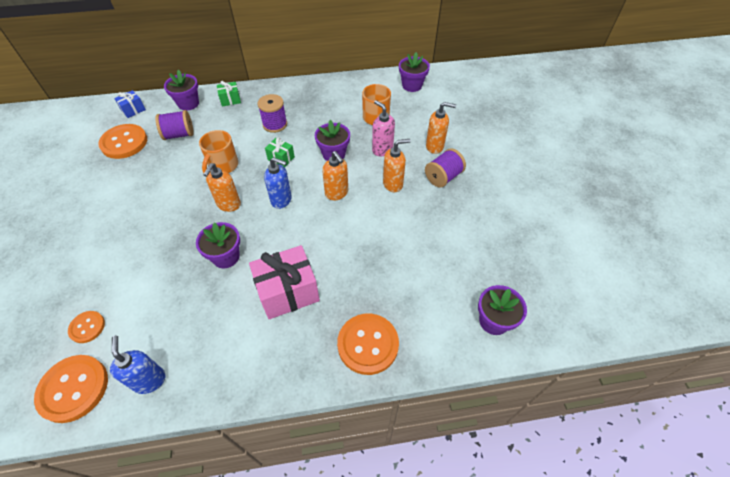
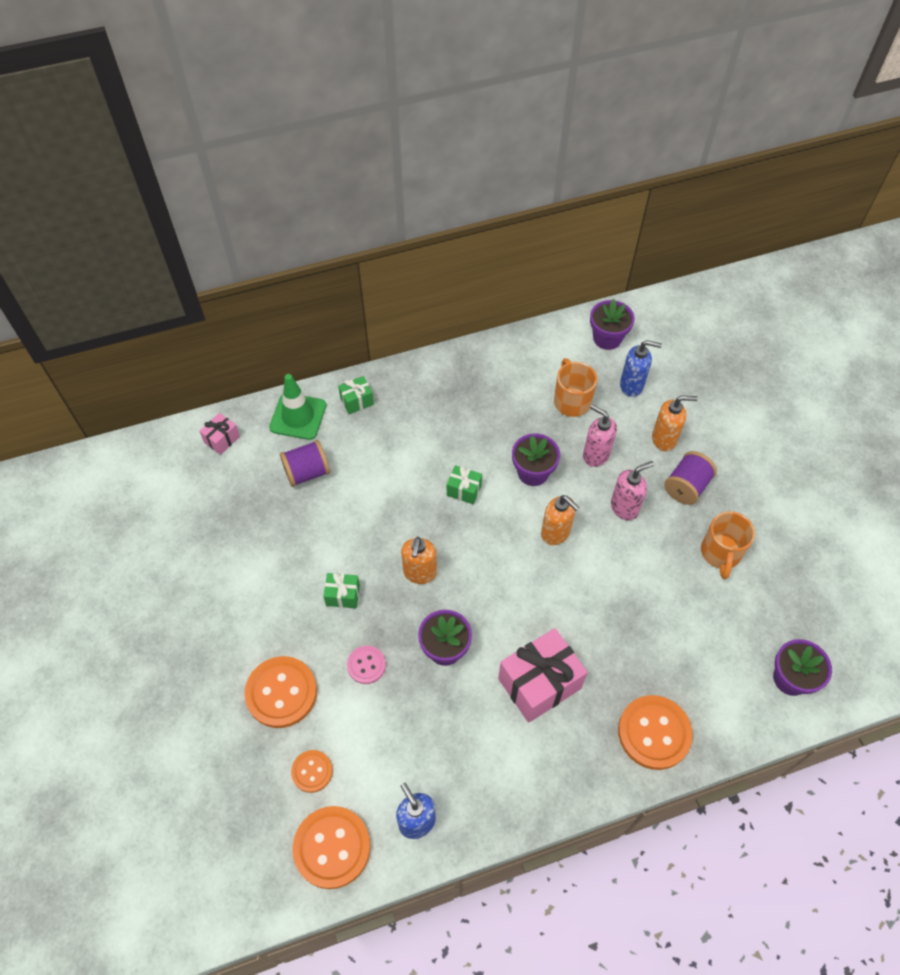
camera: 10 degrees left, 5 degrees up
orange button [98,124,147,159] -> orange button moved to [244,656,317,728]
blue gift [114,90,146,118] -> pink gift [199,413,240,455]
purple flower pot [164,70,199,111] -> green traffic cone [269,374,326,440]
orange mug [199,130,238,173] -> orange mug moved to [701,511,755,579]
purple spool [257,94,287,133] -> none
blue soap dispenser [264,157,292,209] -> blue soap dispenser moved to [620,340,662,397]
orange soap dispenser [383,139,411,192] -> pink soap dispenser [611,461,654,521]
none -> green gift [323,572,360,608]
none -> pink button [347,646,386,684]

